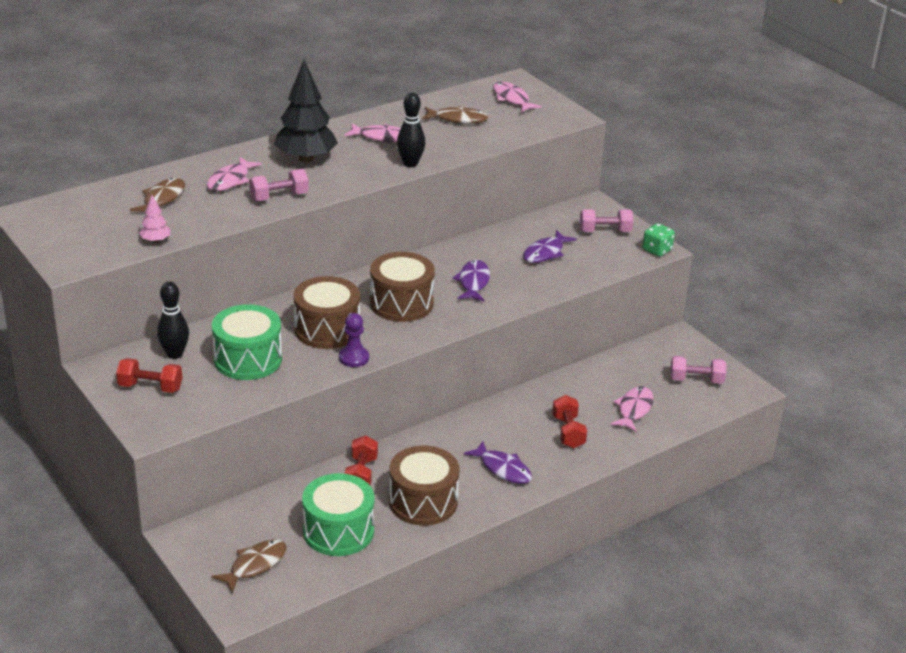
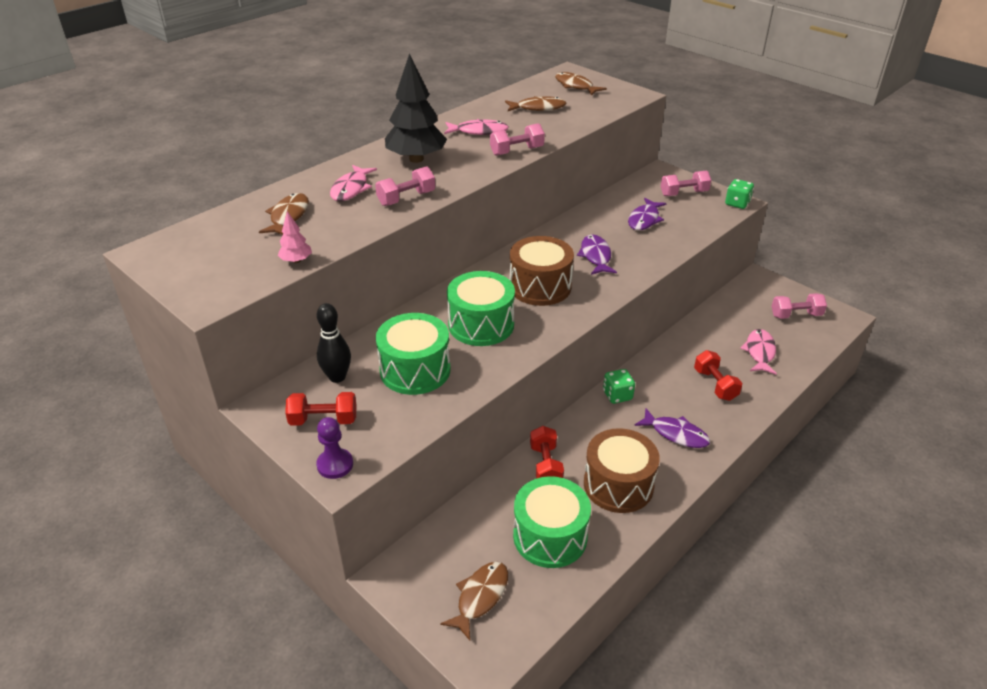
camera: 10 degrees left, 5 degrees up
brown drum [293,276,360,349] -> green drum [447,271,515,346]
purple pawn [339,313,369,367] -> purple pawn moved to [316,417,353,479]
black bowling pin [397,93,425,167] -> pink dumbbell [490,123,545,156]
pink fish [493,82,542,113] -> brown fish [555,72,607,96]
none -> green dice [603,369,635,404]

